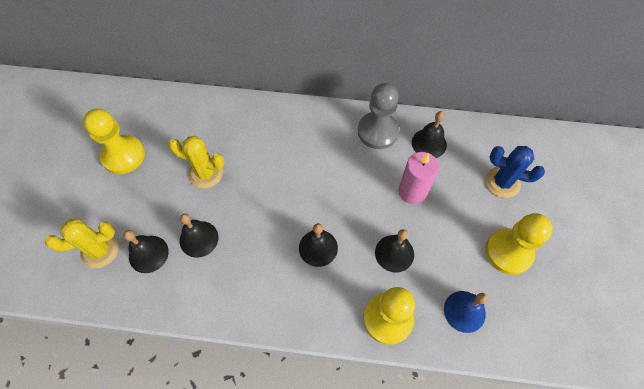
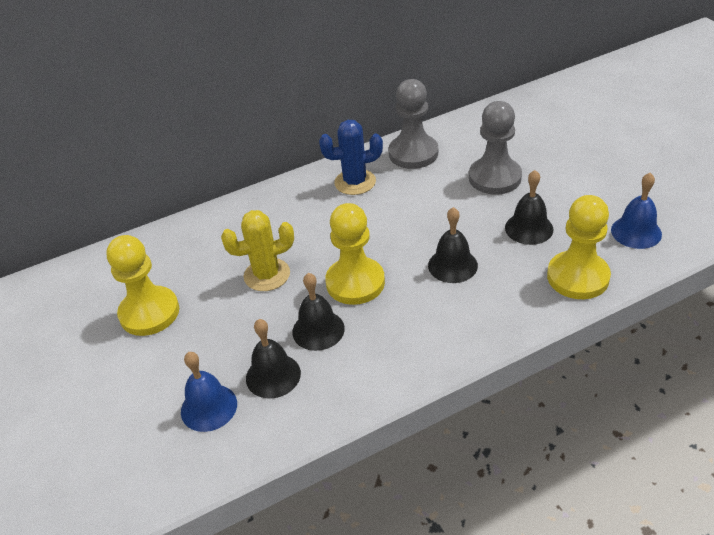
camera: 30 degrees left, 20 degrees down
yellow cactus [45,219,119,268] -> blue bell [181,352,237,432]
pink candle [399,152,439,205] -> grey pawn [469,101,522,195]
black bell [412,111,447,158] -> none
blue cactus [485,146,545,198] -> blue cactus moved to [319,120,383,195]
yellow pawn [485,213,553,275] -> yellow pawn moved to [325,203,385,305]

